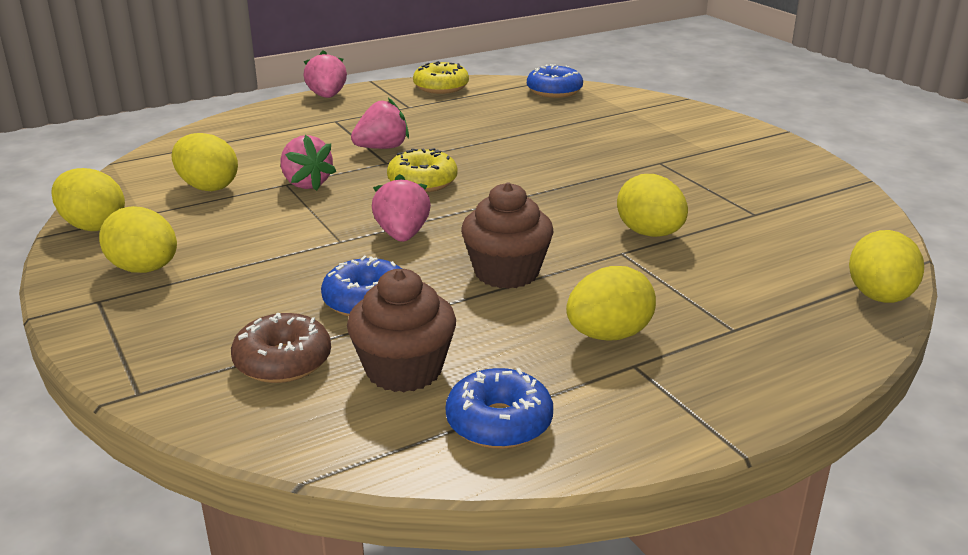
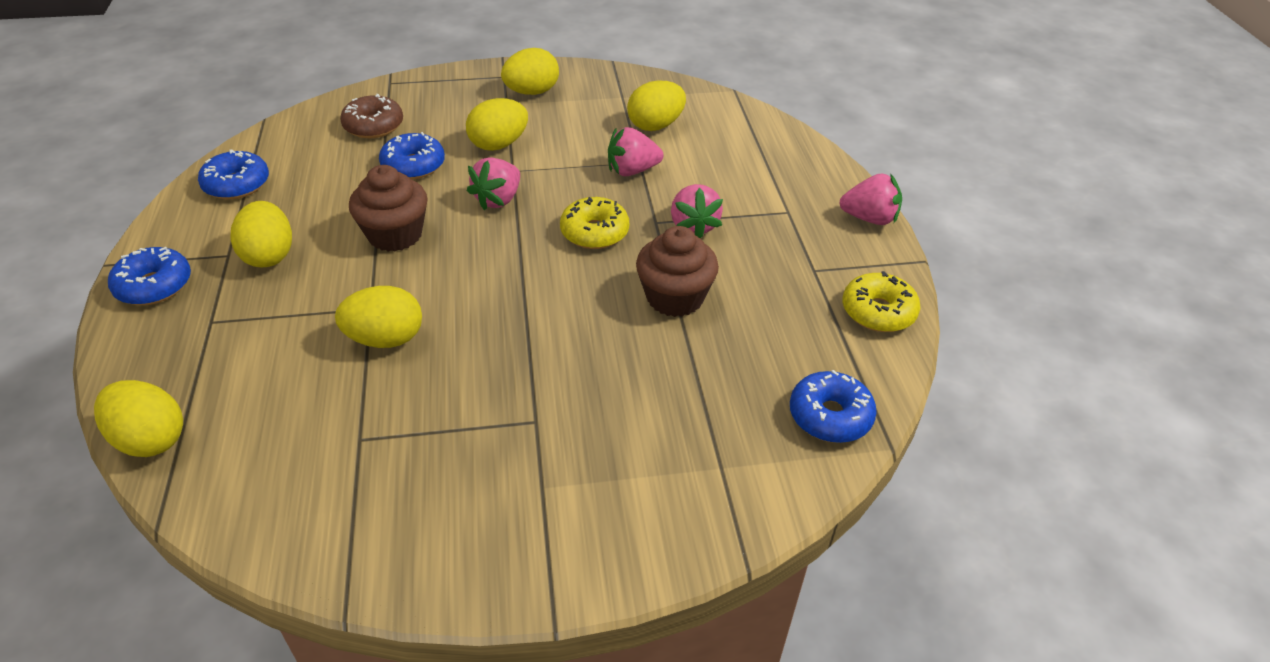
camera: 110 degrees right, 15 degrees up
yellow egg [51,168,125,231] -> yellow egg moved to [466,98,528,151]
brown cupcake [347,269,456,392] -> brown cupcake moved to [636,226,719,317]
pink strawberry [372,174,431,242] -> pink strawberry turned 105 degrees clockwise [467,157,520,211]
none -> blue donut [108,247,191,305]

